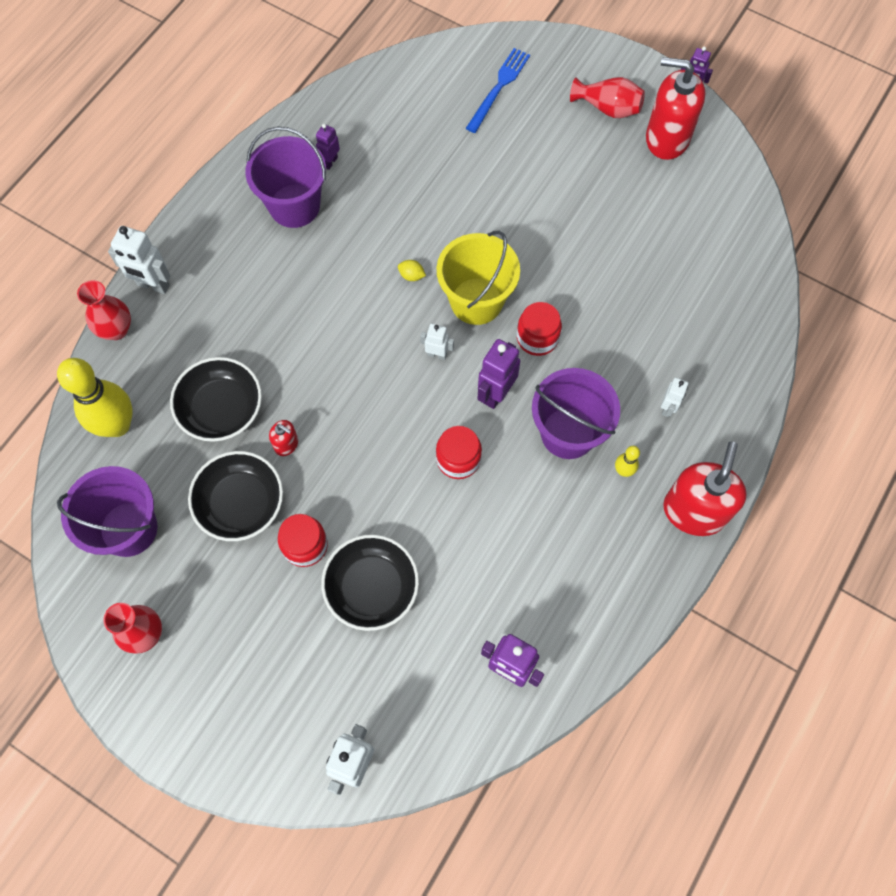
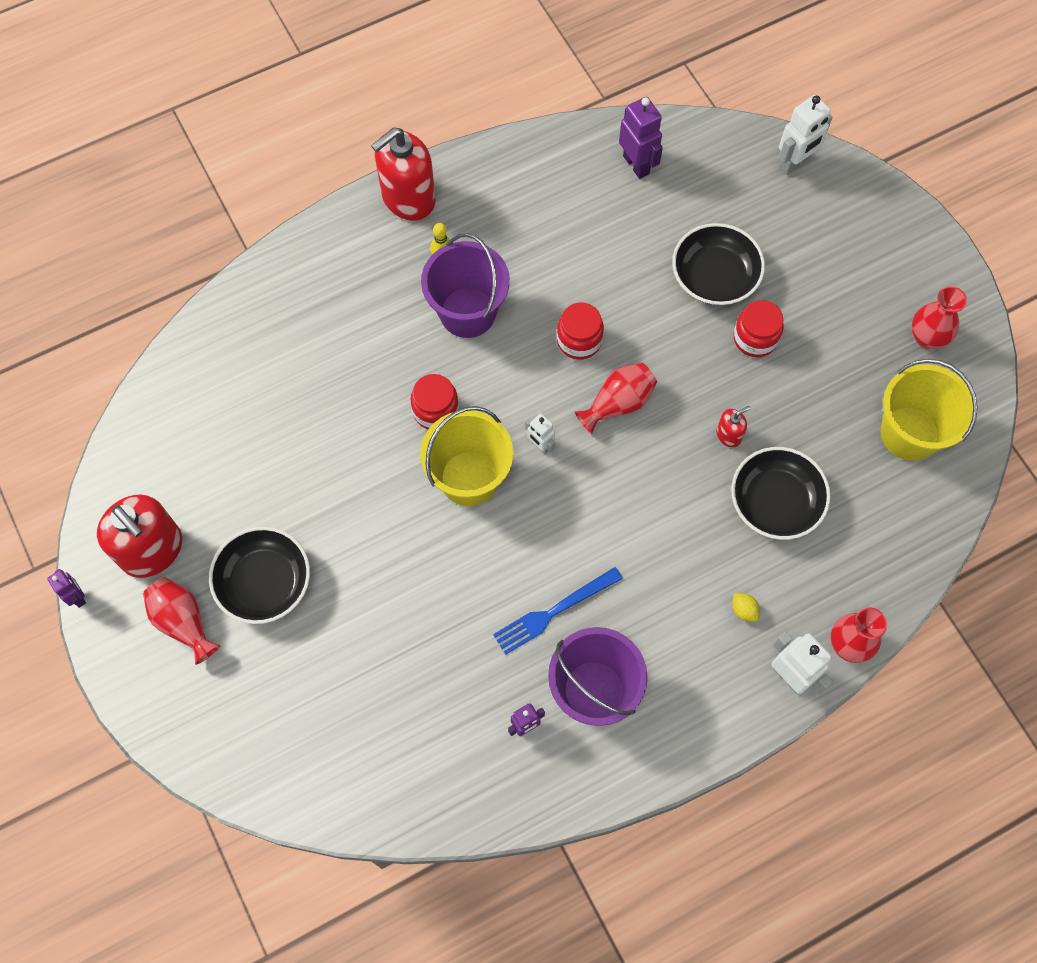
camera: 150 degrees left, 0 degrees up
yellow bowling pin [57,358,133,437] -> none
purple bucket [57,466,157,557] -> yellow bucket [881,359,978,461]
black bowl [188,451,283,541] -> black bowl moved to [209,527,310,624]
red soap dispenser [269,420,298,456] -> red soap dispenser turned 90 degrees clockwise [717,406,751,447]
yellow lemon [398,260,426,281] -> yellow lemon moved to [733,593,760,622]
blue fork [466,48,530,133] -> blue fork moved to [493,567,623,655]
purple robot [477,339,520,409] -> none
white robot [661,378,688,417] -> none
none -> red vase [575,363,657,434]

